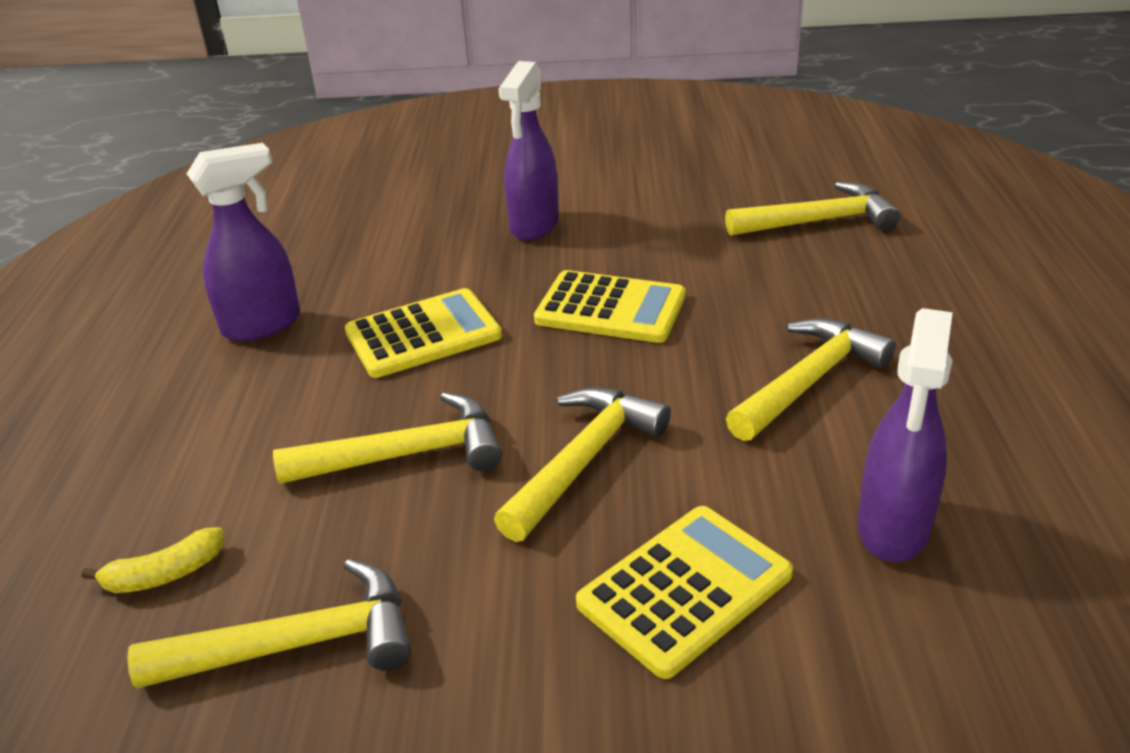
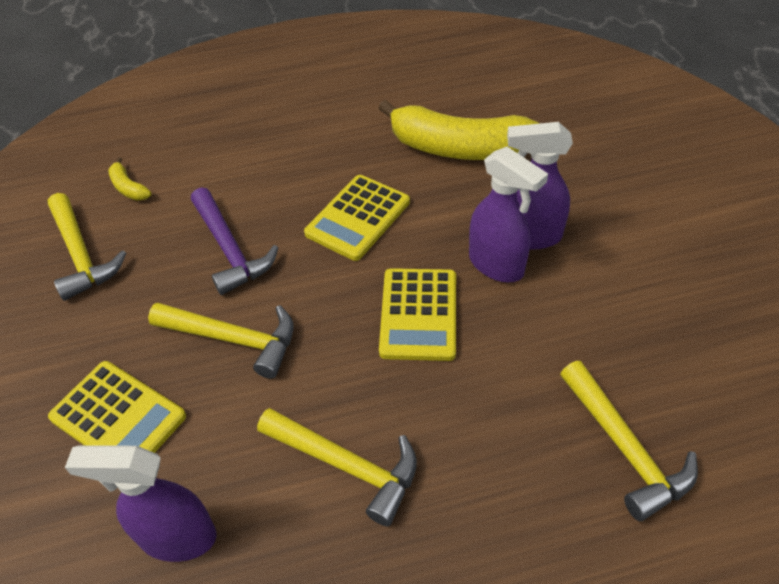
camera: 75 degrees right, 15 degrees up
purple spray bottle [187,143,300,341] -> purple spray bottle moved to [469,147,548,282]
yellow hammer [273,392,502,484] -> purple hammer [191,187,278,295]
yellow calculator [345,288,502,378] -> yellow calculator turned 75 degrees clockwise [304,175,410,261]
none -> yellow banana [378,100,540,160]

